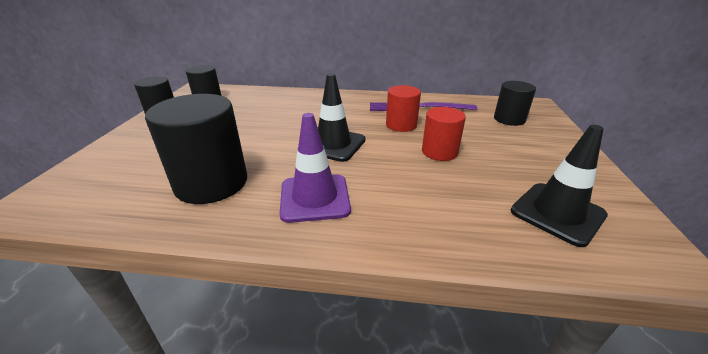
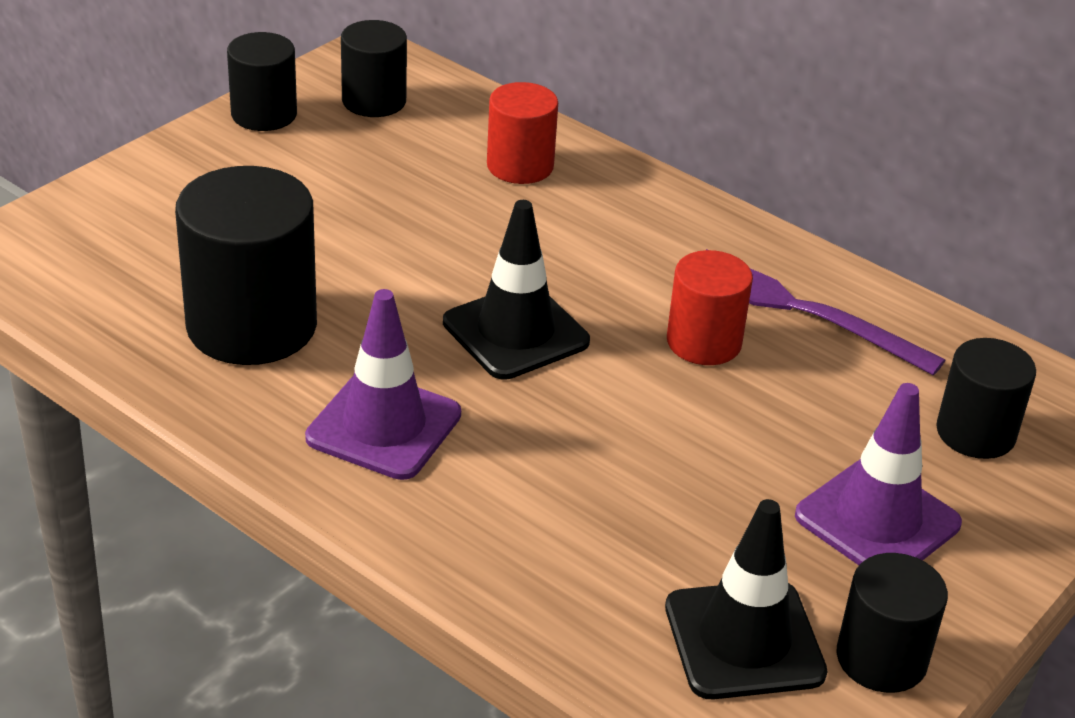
camera: 30 degrees right, 5 degrees up
red cylinder [422,107,466,161] -> red cylinder moved to [487,82,558,184]
none -> purple traffic cone [795,383,962,565]
none -> black cylinder [836,553,948,693]

